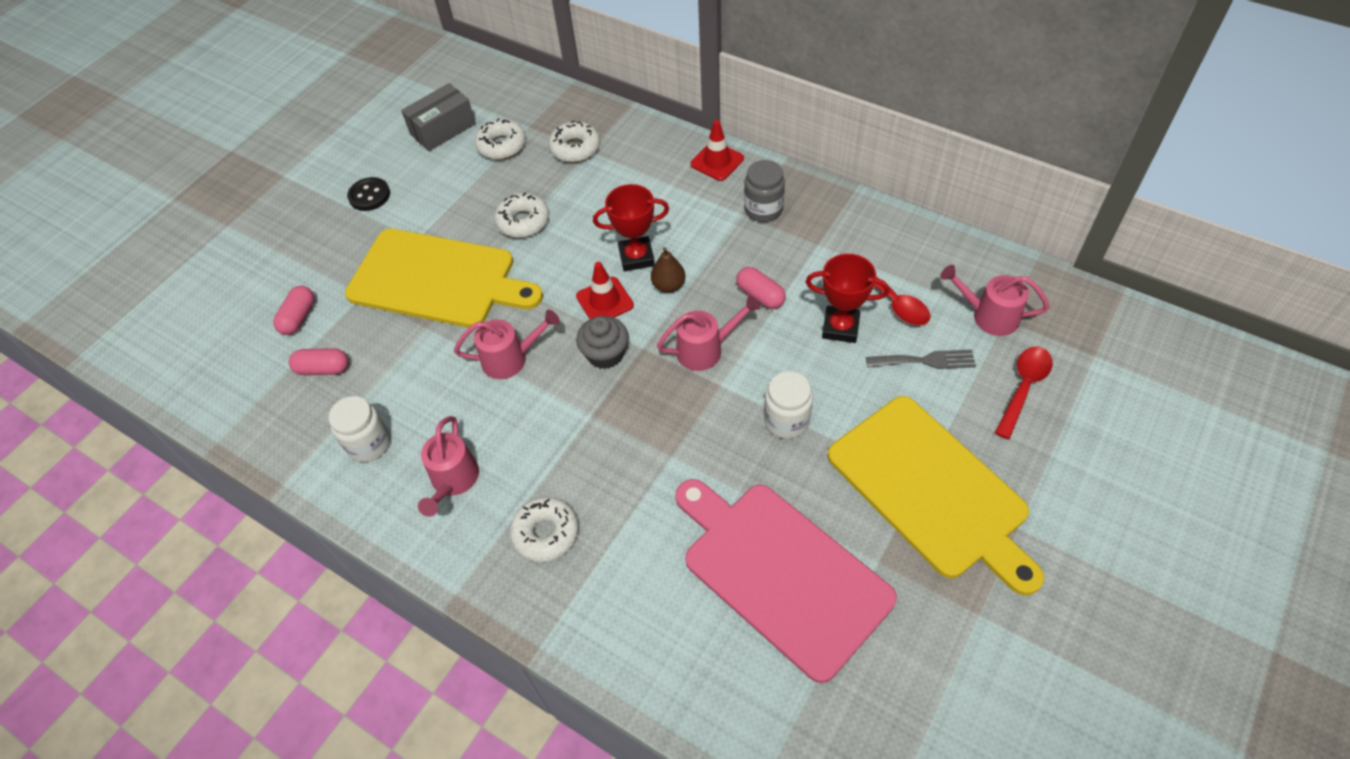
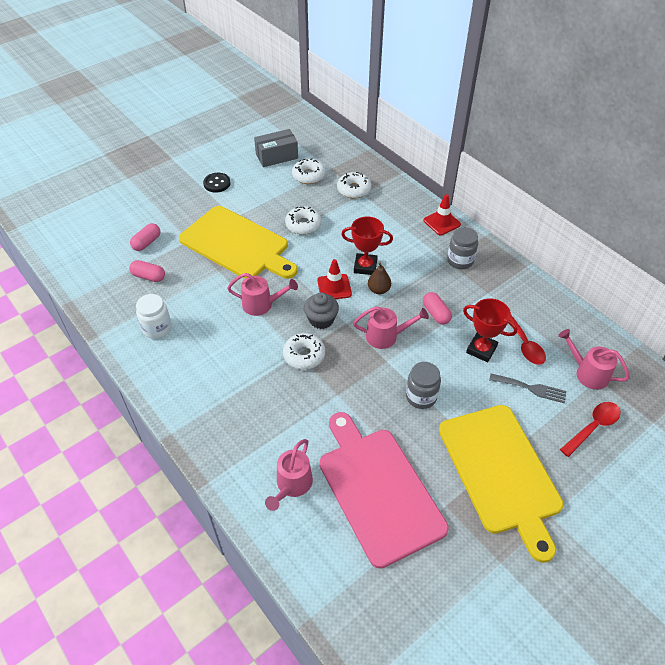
camera: 15 degrees right, 5 degrees down
pink watering can [418,416,479,517] -> pink watering can moved to [265,439,313,511]
white donut [510,497,579,562] -> white donut moved to [283,333,325,370]
white jar [764,371,813,439] -> grey jar [406,362,441,409]

